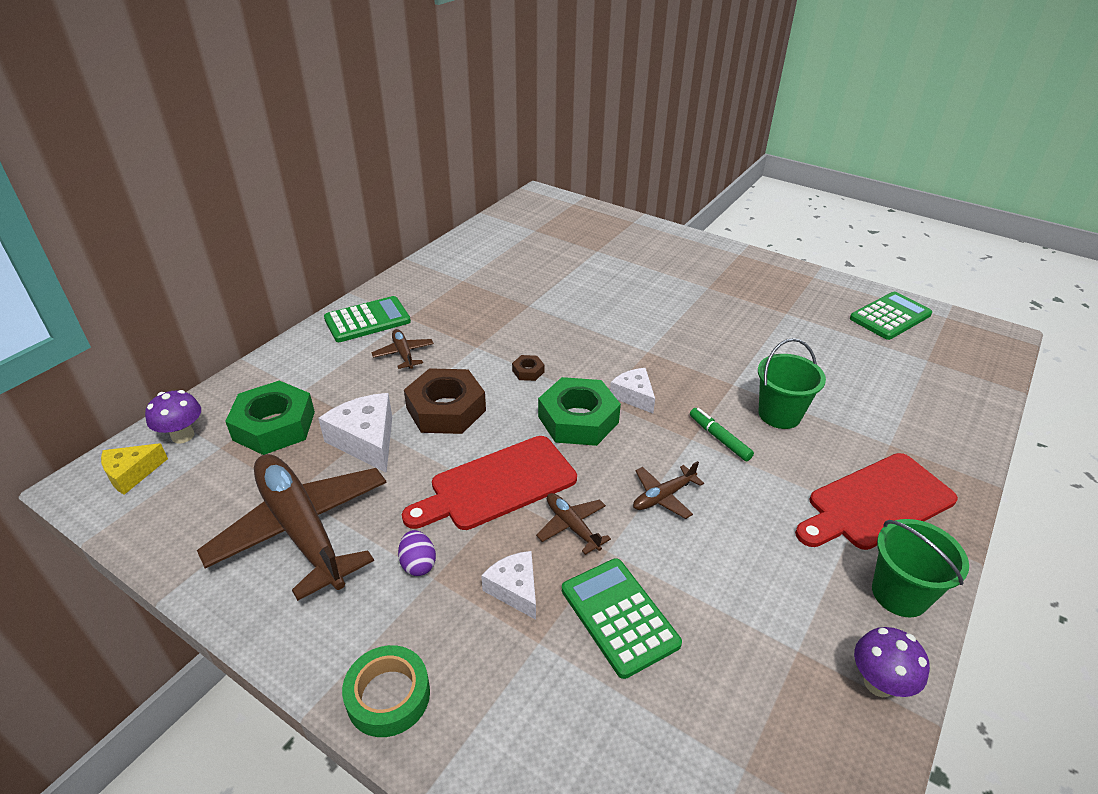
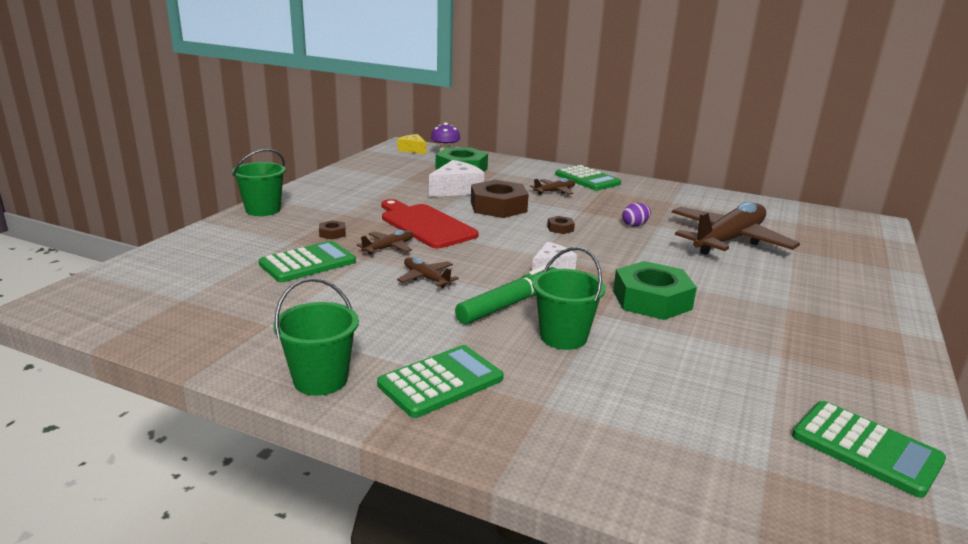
camera: 80 degrees right, 15 degrees down
brown plane [197,454,387,601] -> brown plane moved to [672,202,800,255]
green tape [342,645,430,737] -> green bucket [232,149,286,216]
purple egg [398,530,436,576] -> purple egg moved to [622,203,651,227]
white cheese [481,551,536,620] -> brown nut [319,220,346,240]
green nut [538,377,621,446] -> green nut moved to [613,261,697,320]
green marker [690,408,754,461] -> green marker [455,265,557,324], size x1.70
red cutting board [795,453,958,550] -> green calculator [377,345,503,418]
purple mushroom [854,627,930,697] -> none

